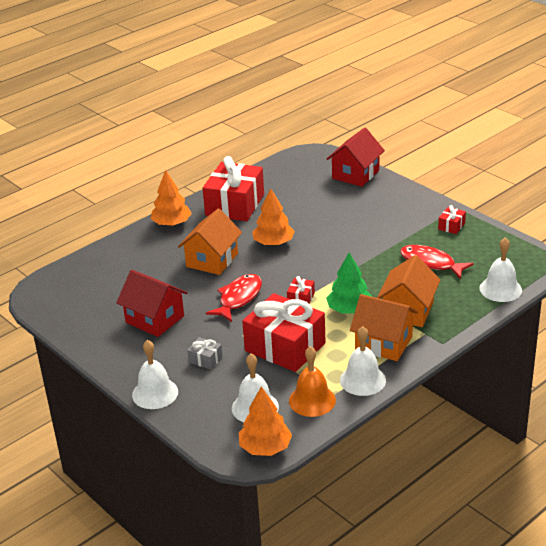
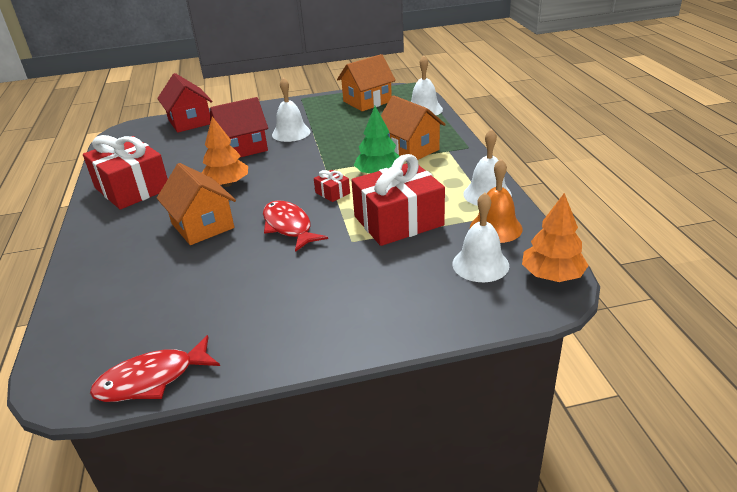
camera: 60 degrees left, 0 degrees up
red house [116,270,188,337] -> red house moved to [210,97,268,158]
white bell [132,340,178,409] -> white bell moved to [272,77,311,142]
orange tree [151,170,192,226] -> none
grey gift [187,337,223,370] -> none
orange house [350,294,418,361] -> orange house moved to [337,54,396,111]
red fish [400,245,474,279] -> red fish moved to [90,335,220,402]
red gift [438,205,466,234] -> none

